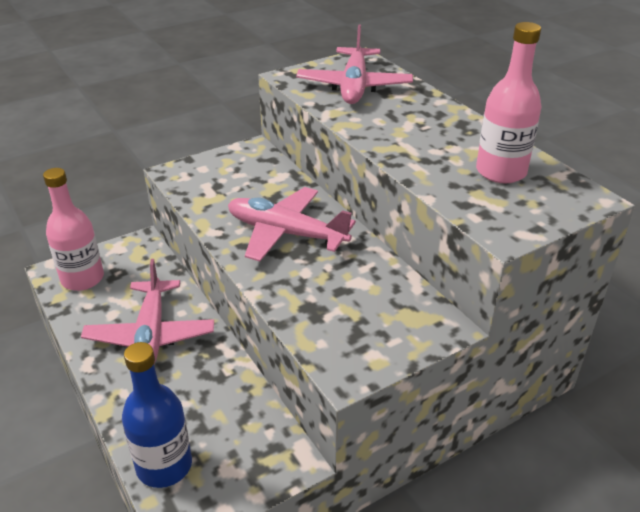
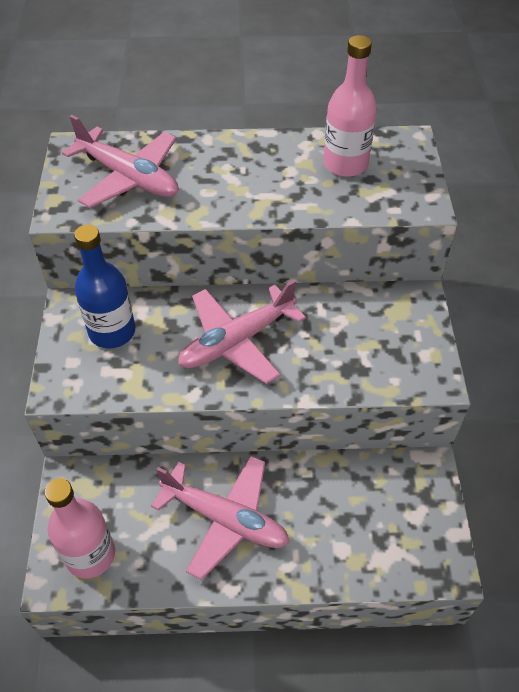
camera: 60 degrees left, 15 degrees up
blue bottle [122,342,192,488] -> blue bottle moved to [74,225,135,348]

